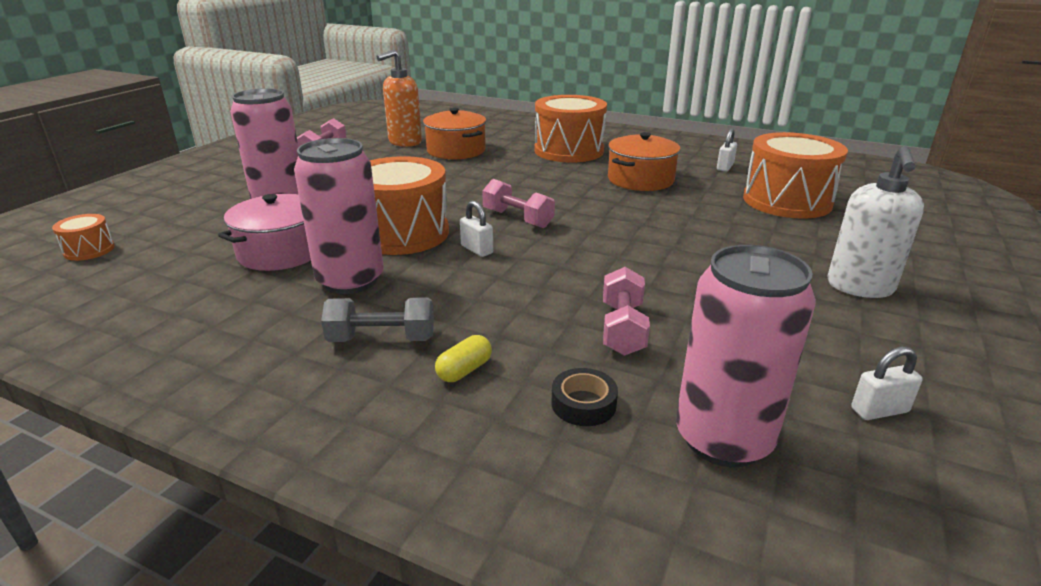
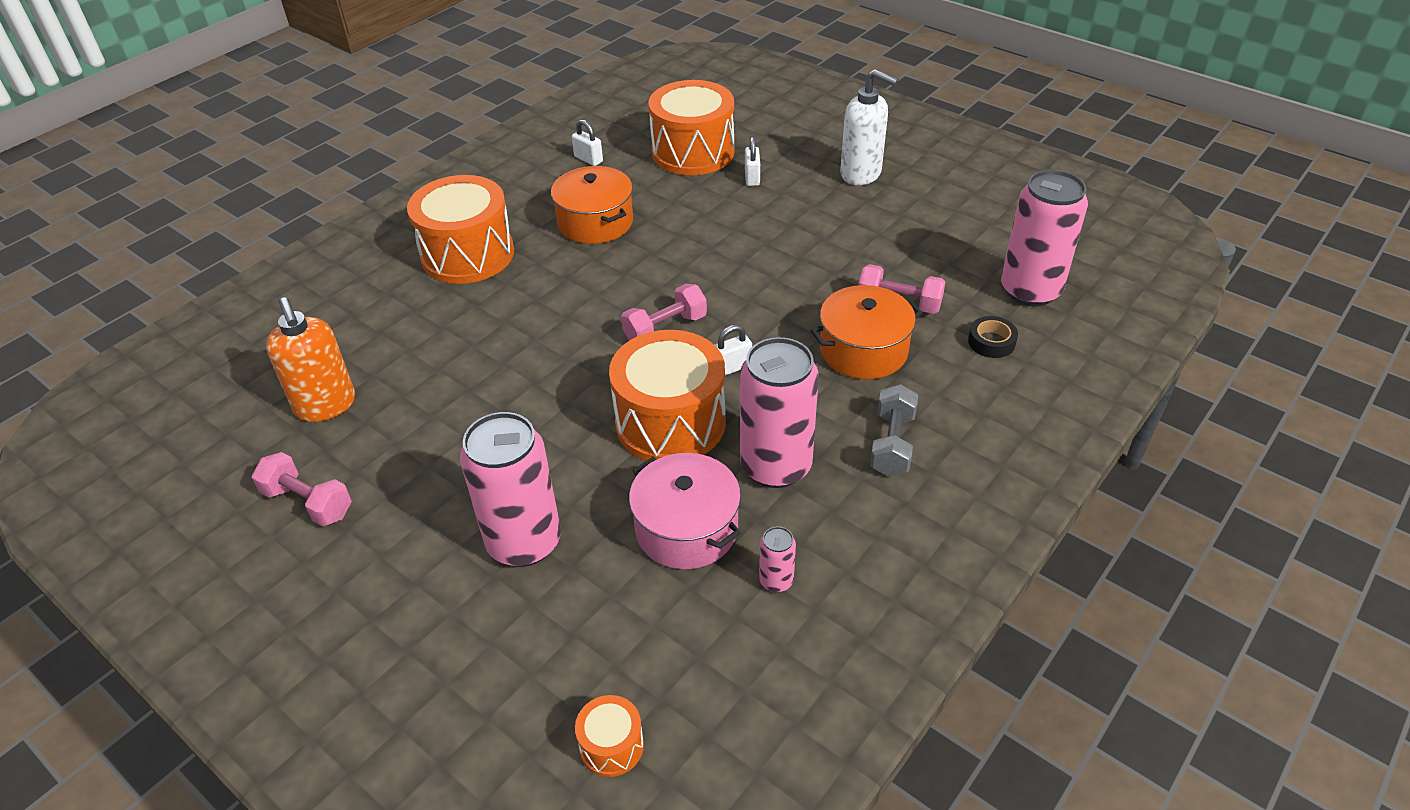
camera: 75 degrees left, 15 degrees up
orange pot [423,108,486,159] -> orange pot moved to [811,285,922,379]
yellow capsule [435,335,492,382] -> none
white padlock [851,347,923,420] -> white padlock moved to [745,136,760,186]
none -> pink can [759,526,796,592]

